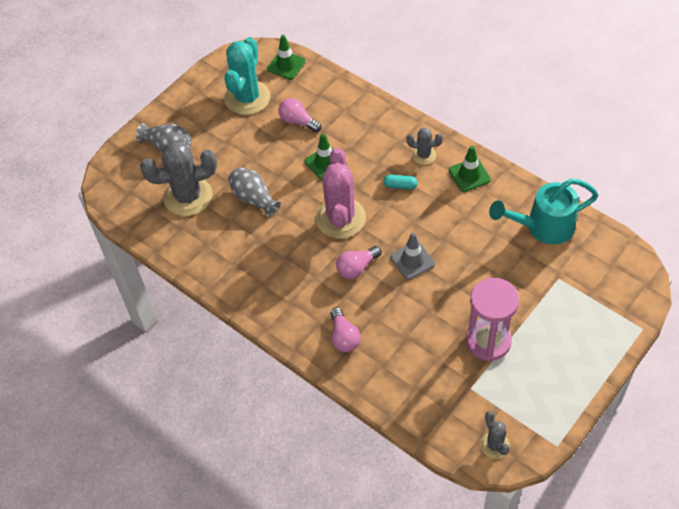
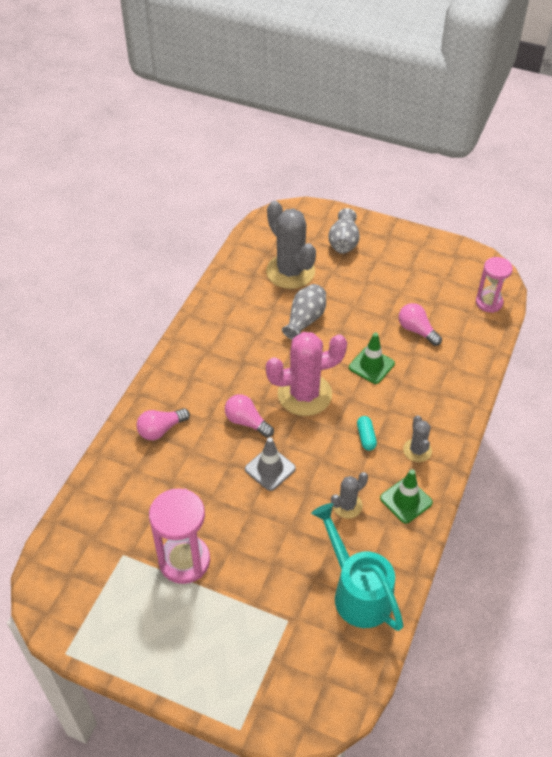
camera: 70 degrees right, 5 degrees down
turquoise cactus [224,37,270,115] -> none
green traffic cone [267,35,306,80] -> pink hourglass [476,257,513,313]
pink light bulb [279,98,321,132] -> pink light bulb turned 60 degrees counterclockwise [398,303,442,346]
grey cactus [480,411,510,459] -> grey cactus moved to [331,472,368,518]

